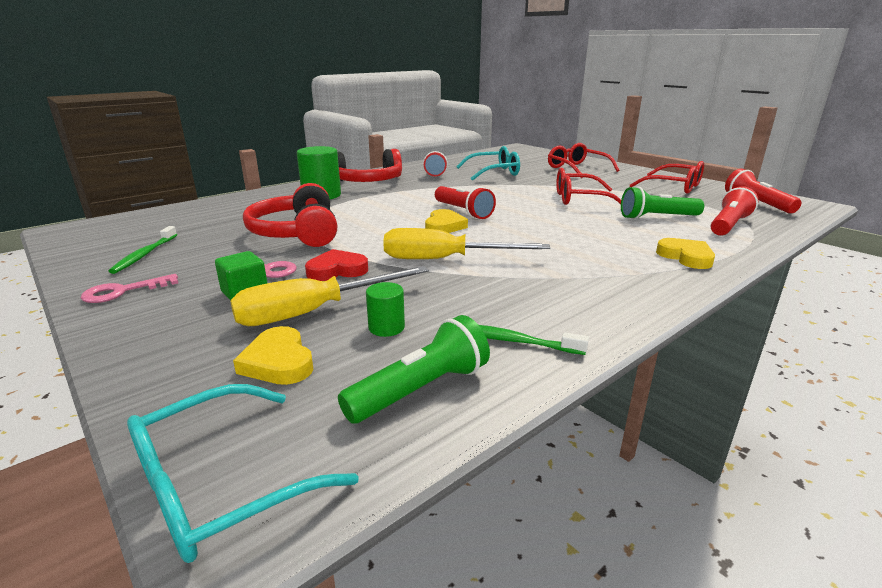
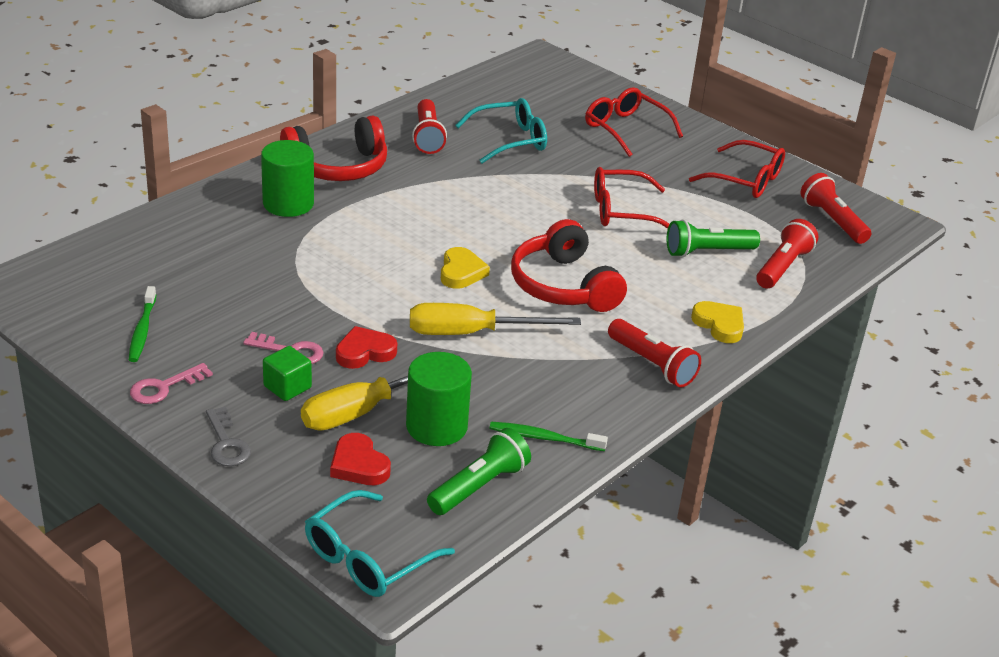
camera: 10 degrees left, 10 degrees up
yellow heart [233,326,313,385] -> red heart [330,433,391,485]
red headphones [243,183,337,247] -> red headphones moved to [511,219,627,312]
green cylinder [366,282,405,337] -> green cylinder [406,352,472,446], size x1.94
red flashlight [435,186,496,219] -> red flashlight moved to [608,319,701,388]
none -> grey key [206,407,251,466]

